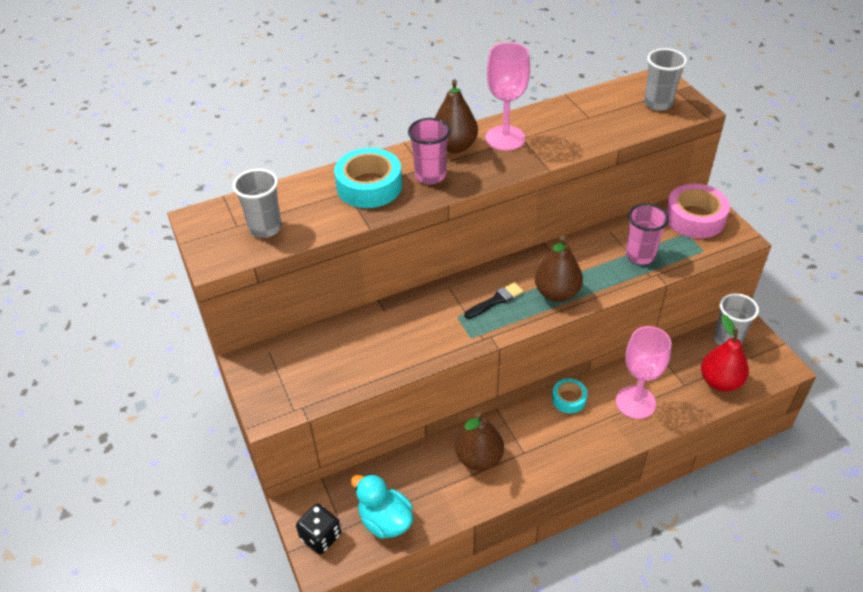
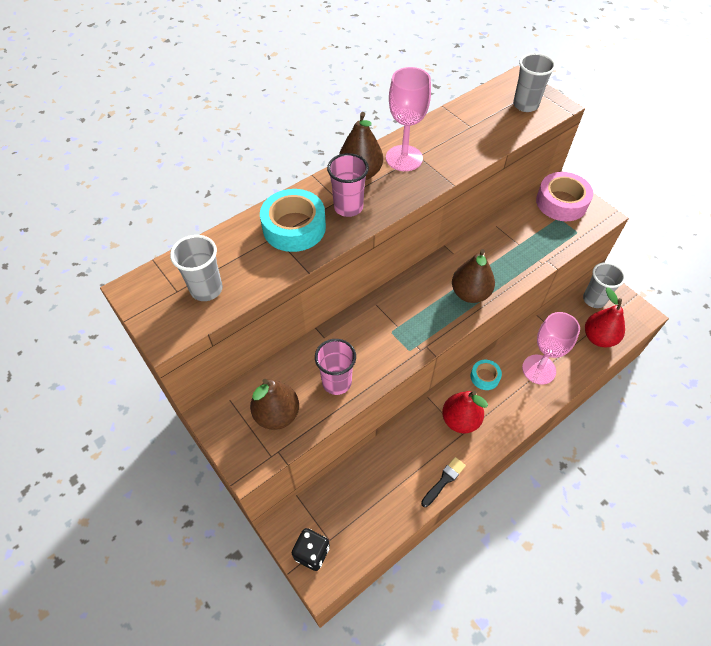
camera: 15 degrees left, 10 degrees up
turquoise duck [351,474,413,539] -> none
brown pear [456,412,504,471] -> brown pear moved to [250,379,299,430]
black brush [464,282,523,319] -> black brush moved to [421,457,466,507]
pink cup [626,204,669,264] -> pink cup moved to [315,339,356,395]
none -> red pear [442,391,488,434]

